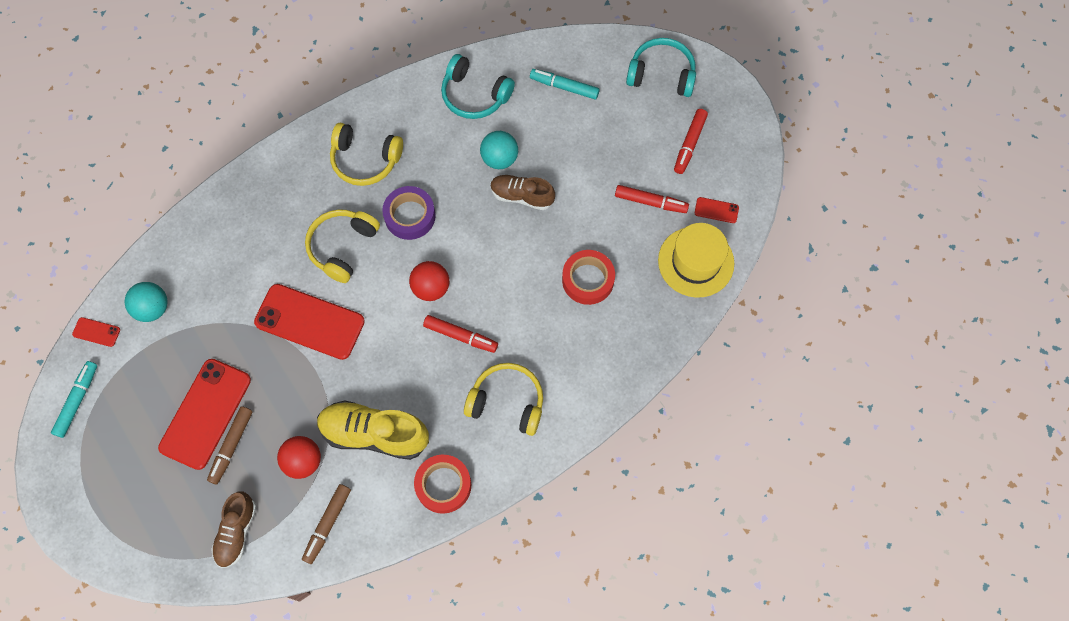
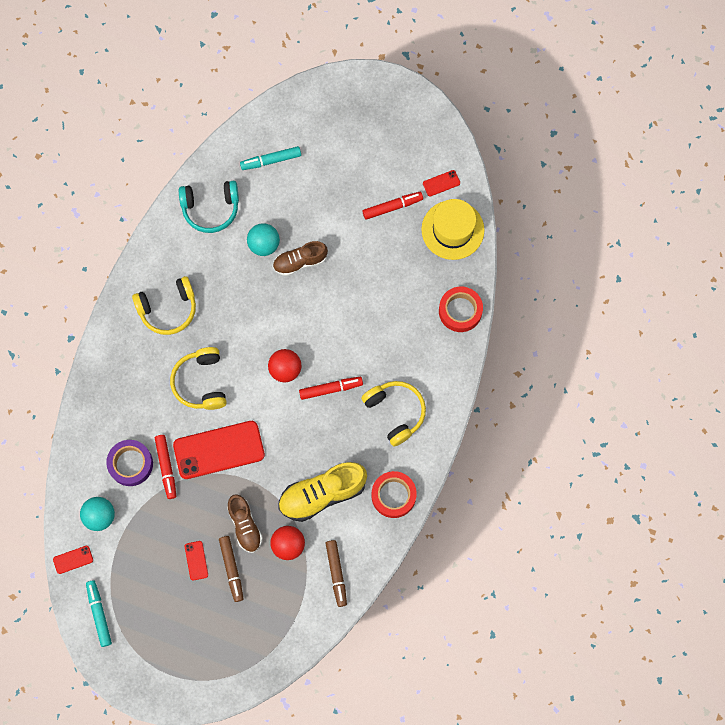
camera: 35 degrees left, 5 degrees up
red phone [158,359,251,470] -> red phone [185,541,208,581], size x0.43
brown shoe [211,491,256,568] -> brown shoe moved to [227,494,262,553]
purple tape [382,186,435,240] -> purple tape moved to [106,440,153,486]
yellow headphones [464,363,543,436] -> yellow headphones turned 75 degrees clockwise [361,381,426,446]
red tape [562,250,615,305] -> red tape moved to [439,287,483,332]
turquoise headphones [626,38,696,97] -> none
red marker [674,109,708,174] -> red marker moved to [155,435,176,499]

